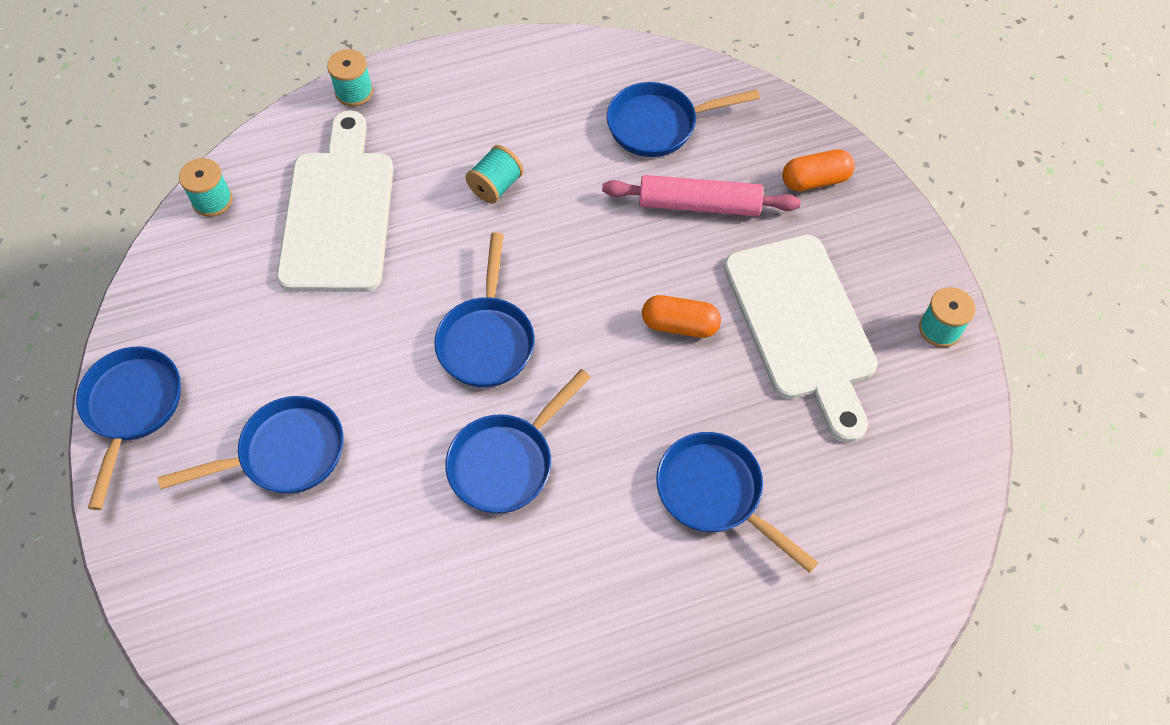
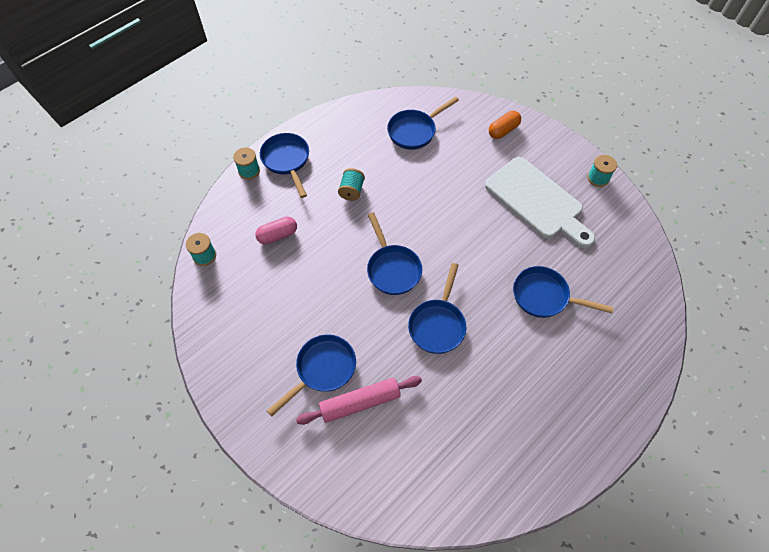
camera: 25 degrees left, 0 degrees up
blue pan [76,346,181,510] -> blue pan moved to [260,133,309,198]
white cutting board [277,111,394,292] -> pink capsule [255,217,297,244]
pink rolling pin [602,175,801,216] -> pink rolling pin moved to [296,376,422,425]
orange capsule [642,295,721,338] -> none

